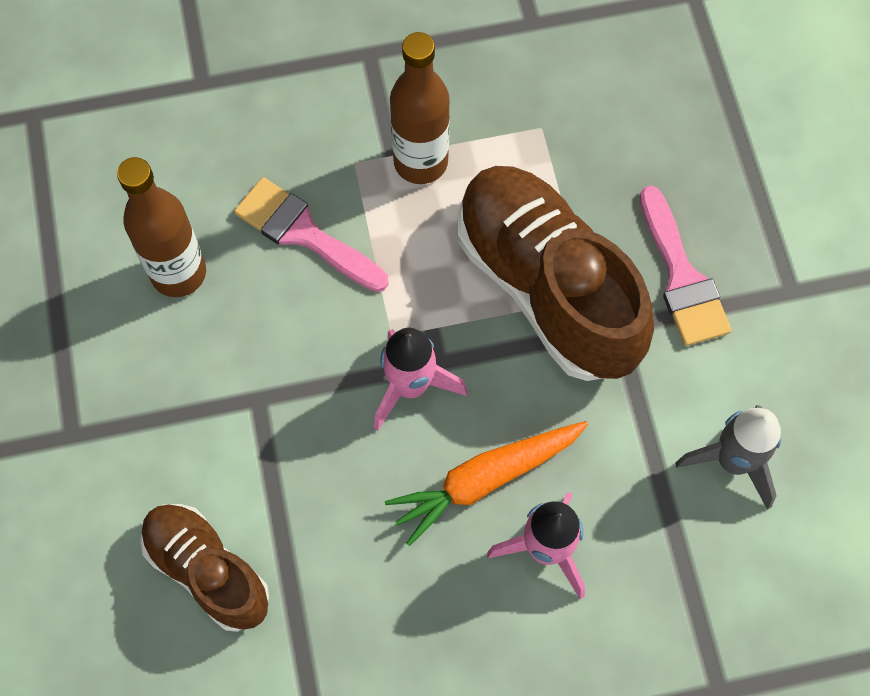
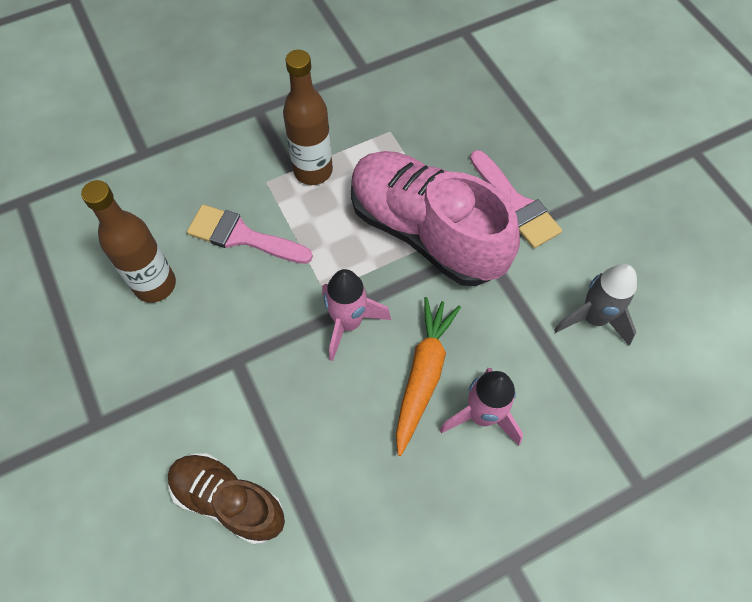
camera: 15 degrees left, 5 degrees down
orange carrot [385,421,588,546] -> orange carrot turned 150 degrees clockwise [396,297,461,456]
brown shoe [458,166,654,381] -> pink shoe [351,151,520,286]

